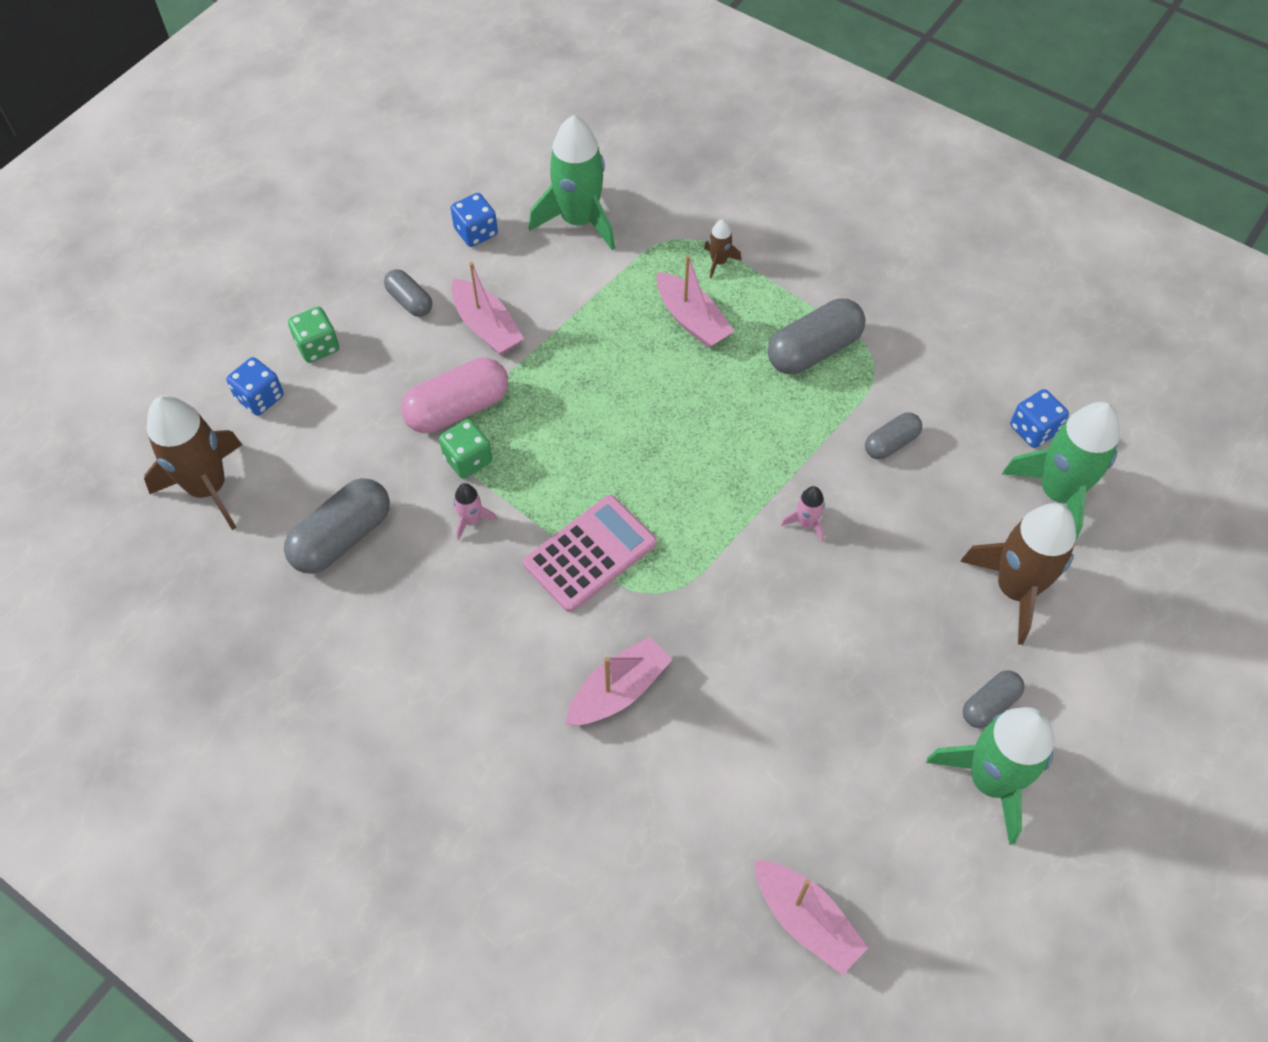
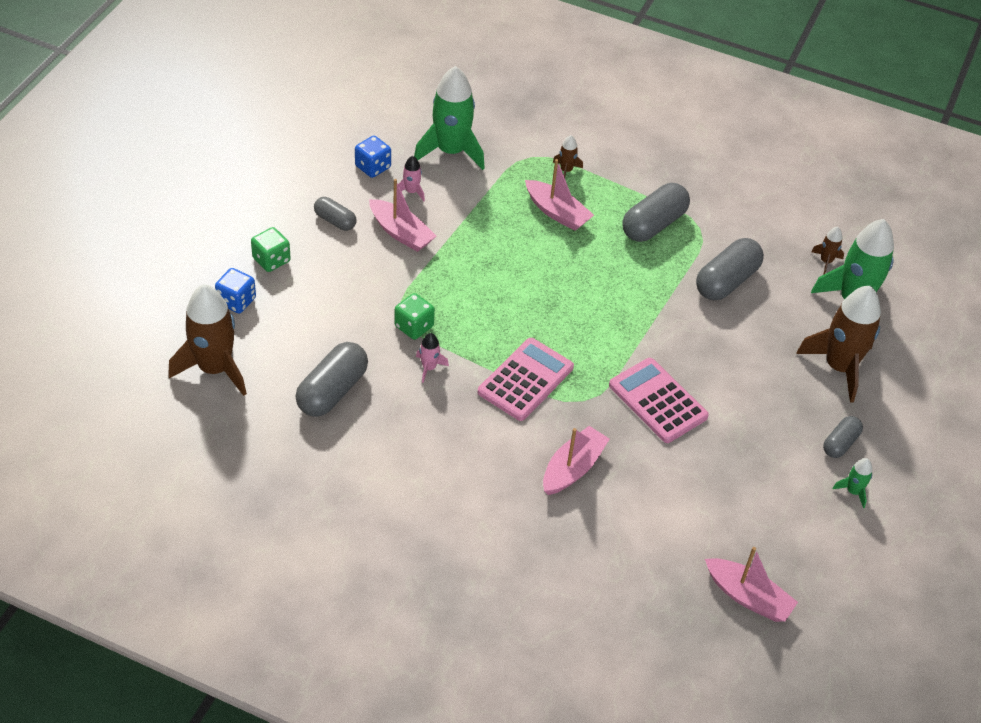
camera: 15 degrees left, 10 degrees down
pink capsule [401,357,508,433] -> none
pink rocket [781,486,825,542] -> pink rocket moved to [398,156,425,201]
grey capsule [865,412,922,459] -> grey capsule [696,238,764,300], size x1.73
green rocket [926,707,1054,845] -> green rocket [833,458,872,508], size x0.44
blue dice [1010,389,1069,448] -> brown rocket [811,227,844,274]
none -> pink calculator [609,358,709,443]

